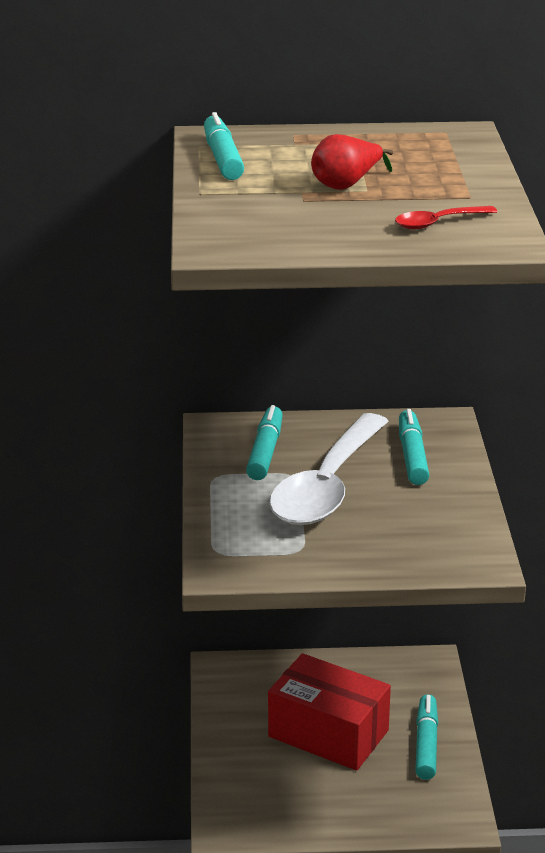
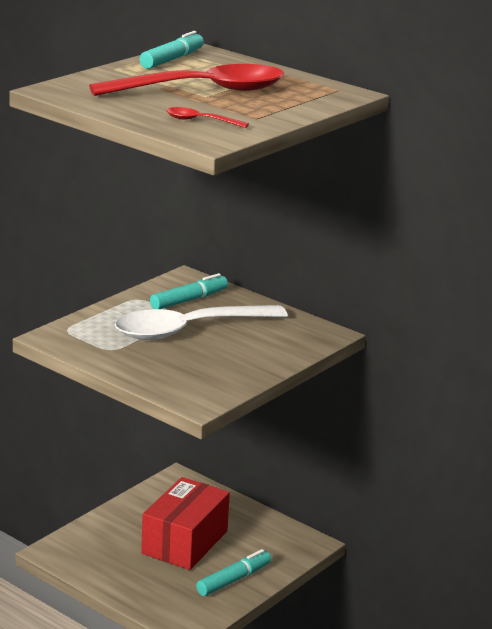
camera: 40 degrees right, 5 degrees down
red box [268,653,391,771] -> red box turned 45 degrees clockwise [141,477,230,570]
red pear [311,134,393,190] -> red spoon [89,64,284,96]
turquoise marker [399,409,430,485] -> none

